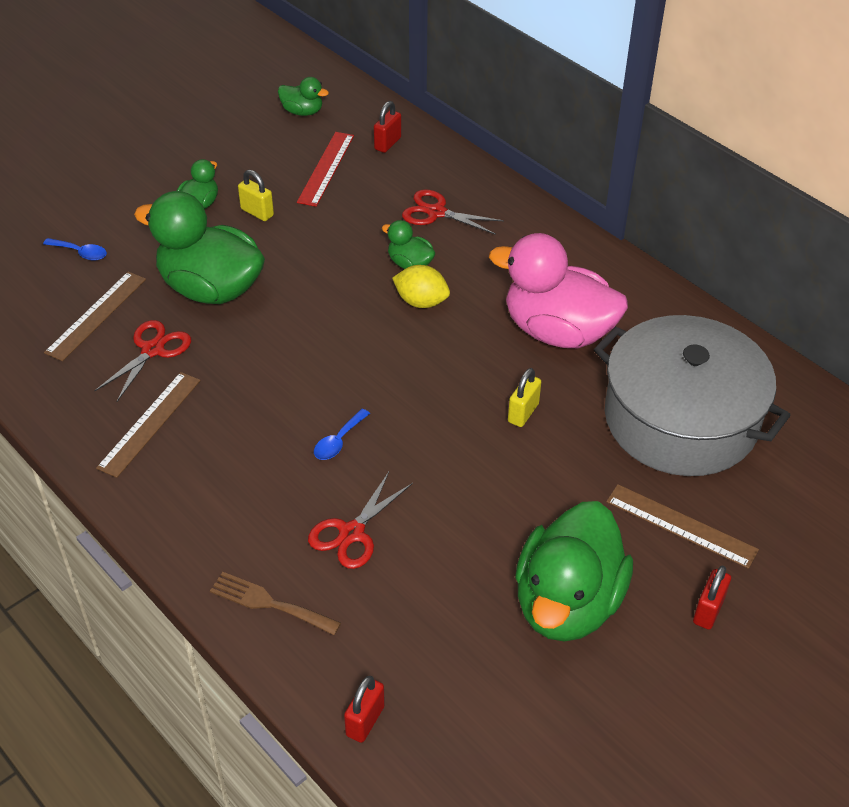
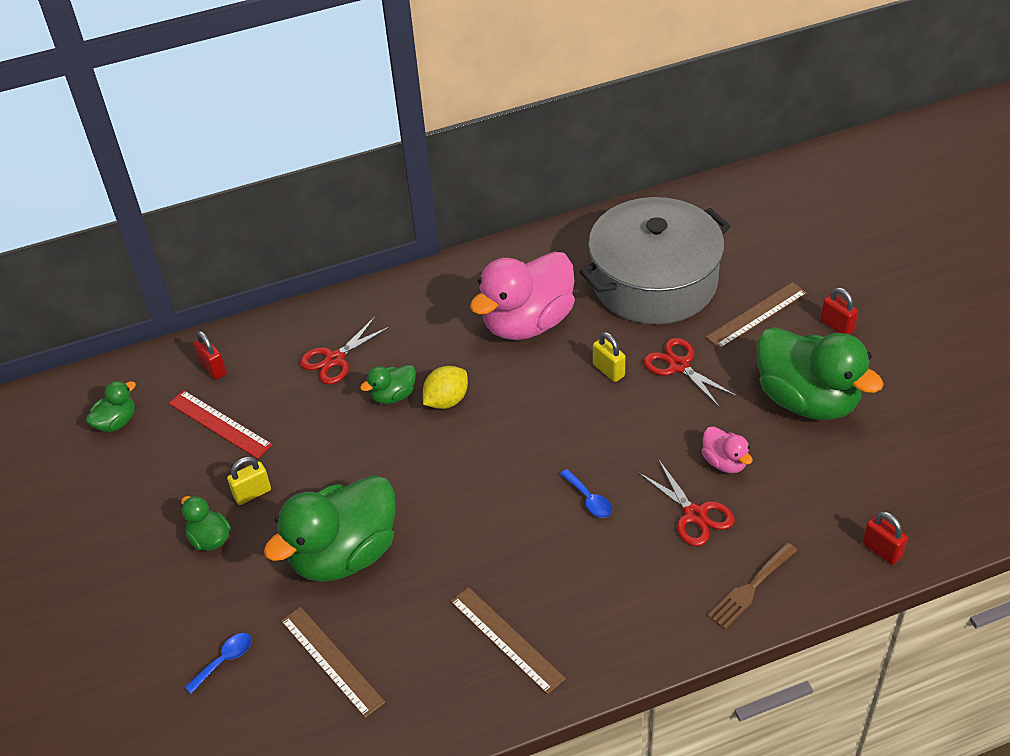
camera: 65 degrees left, 0 degrees up
red scissors [94,320,191,402] -> red scissors moved to [643,338,737,408]
none -> pink duck [702,427,753,473]

